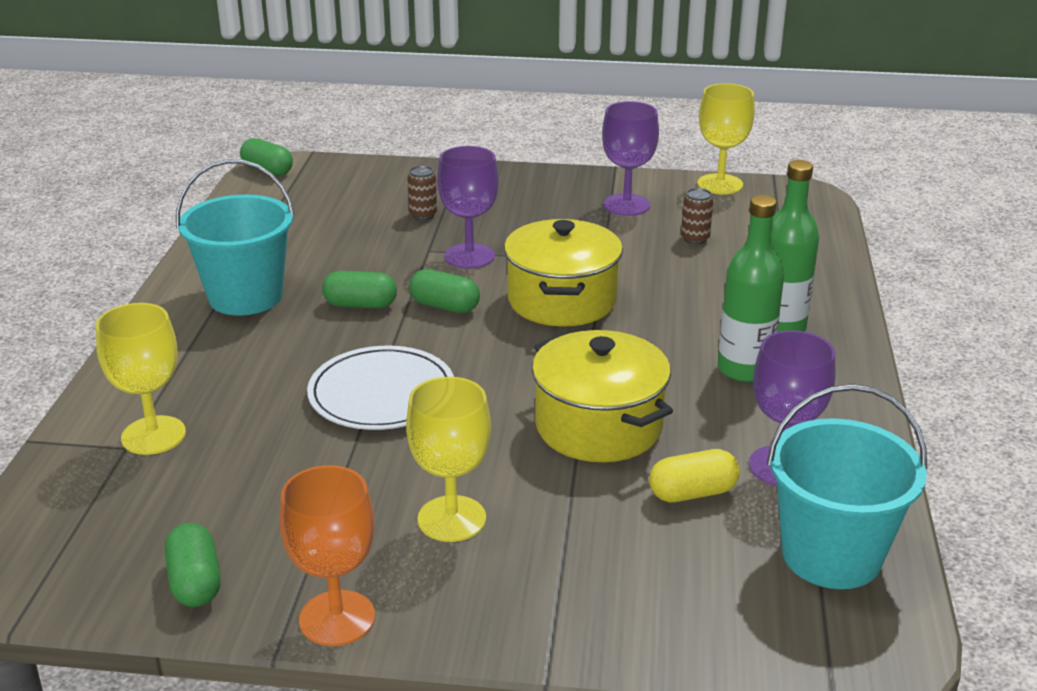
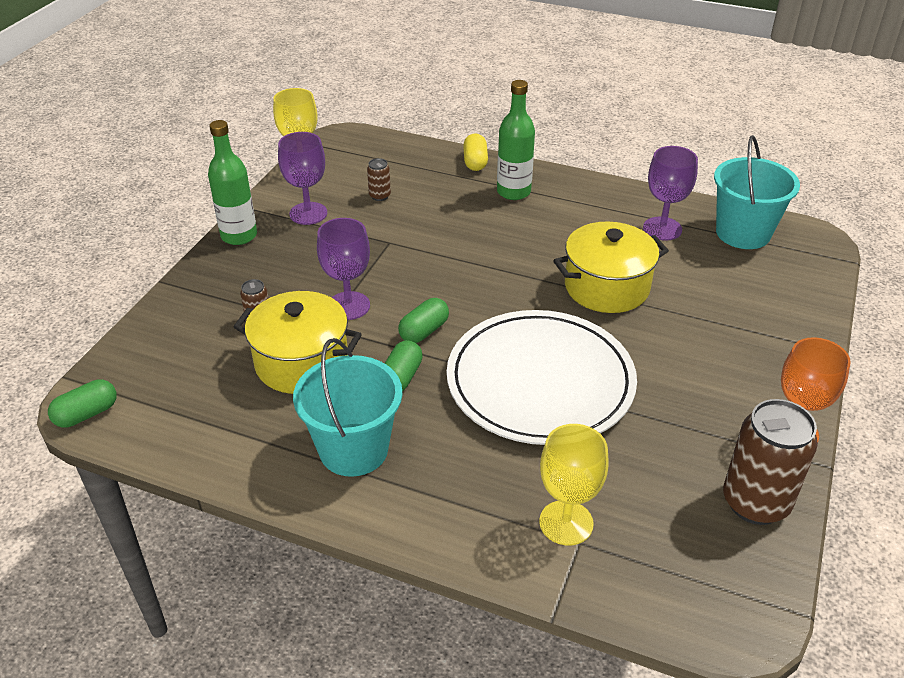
camera: 75 degrees left, 10 degrees up
green capsule [165,523,221,607] -> brown can [723,399,818,525]
white plate [307,346,454,430] -> white plate [447,310,637,445], size x1.65
yellow goblet [406,377,491,542] -> none
yellow pot [504,219,623,327] -> yellow pot moved to [234,291,362,394]
yellow capsule [649,449,740,502] -> yellow capsule moved to [463,133,488,171]
green bottle [718,195,784,382] -> green bottle moved to [208,120,257,245]

